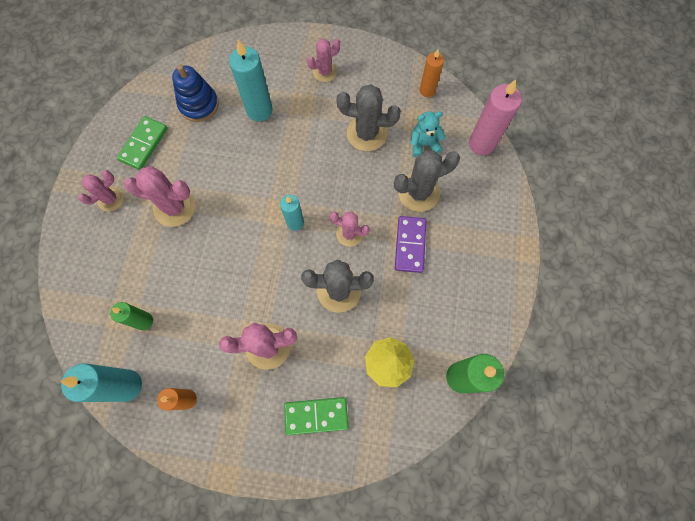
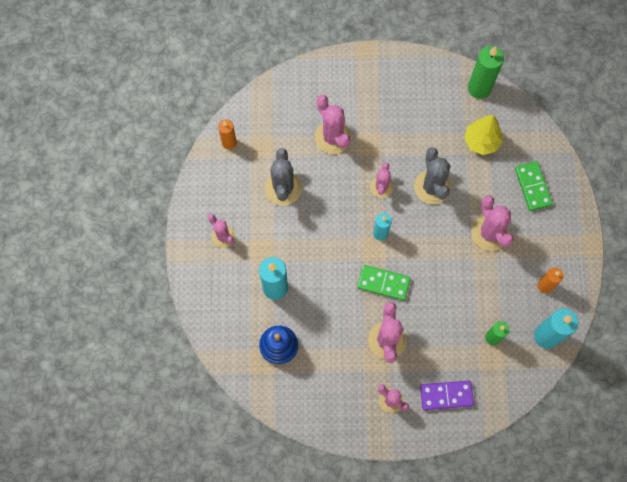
camera: 100 degrees left, 0 degrees up
green domino [117,116,168,170] -> green domino moved to [357,265,411,300]
grey cactus [394,150,460,212] -> pink cactus [315,95,351,154]
purple domino [395,216,427,273] -> purple domino moved to [420,381,474,410]
turquoise teddy bear [410,111,446,158] -> none
pink candle [469,79,522,155] -> none

